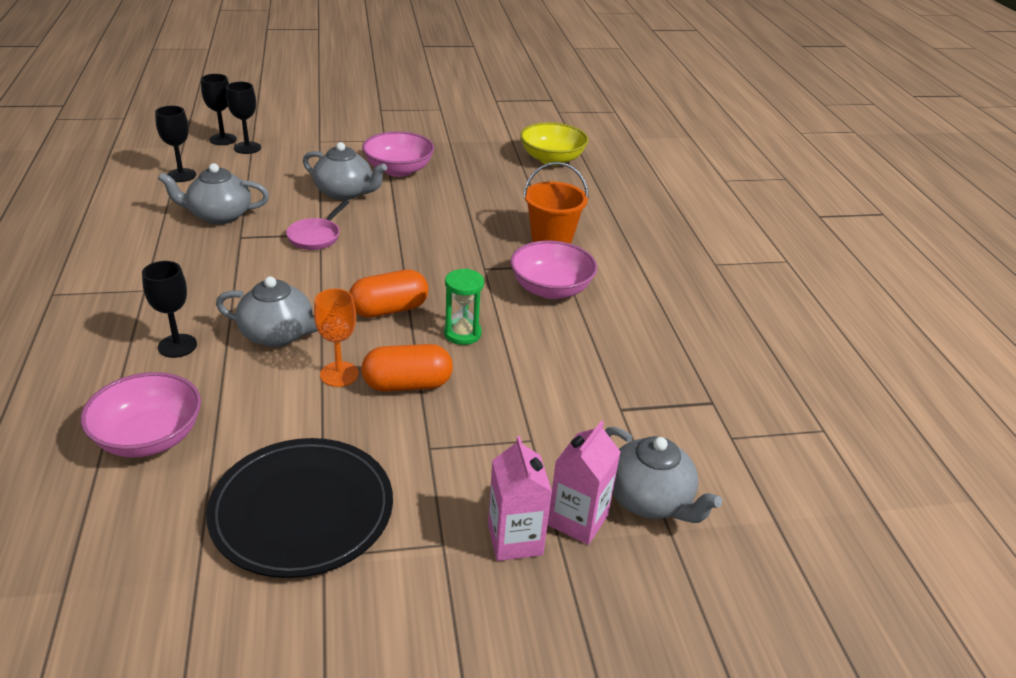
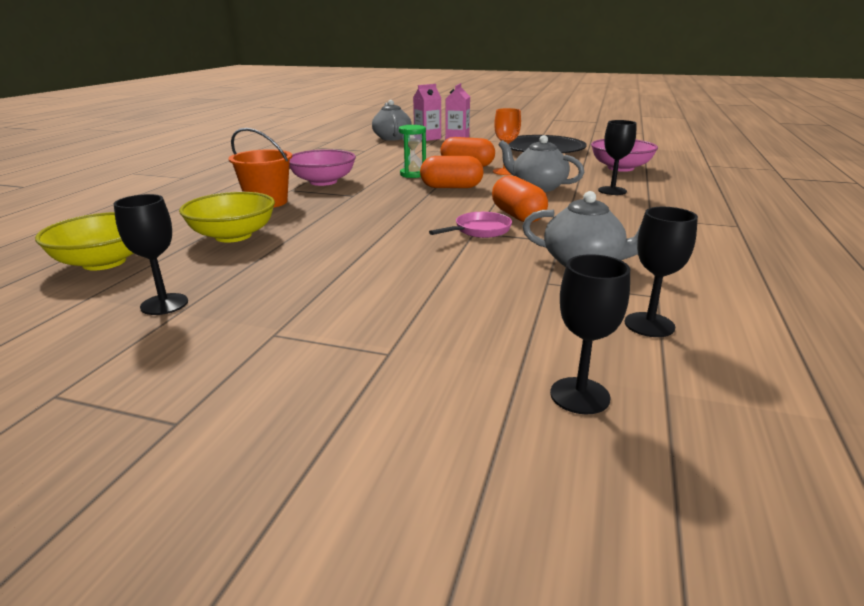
camera: 150 degrees left, 10 degrees down
black goblet [226,82,261,154] -> black goblet moved to [114,194,188,315]
grey teapot [303,142,387,200] -> none
pink bowl [362,131,434,177] -> none
none -> yellow bowl [179,192,275,243]
none -> orange capsule [492,175,548,223]

